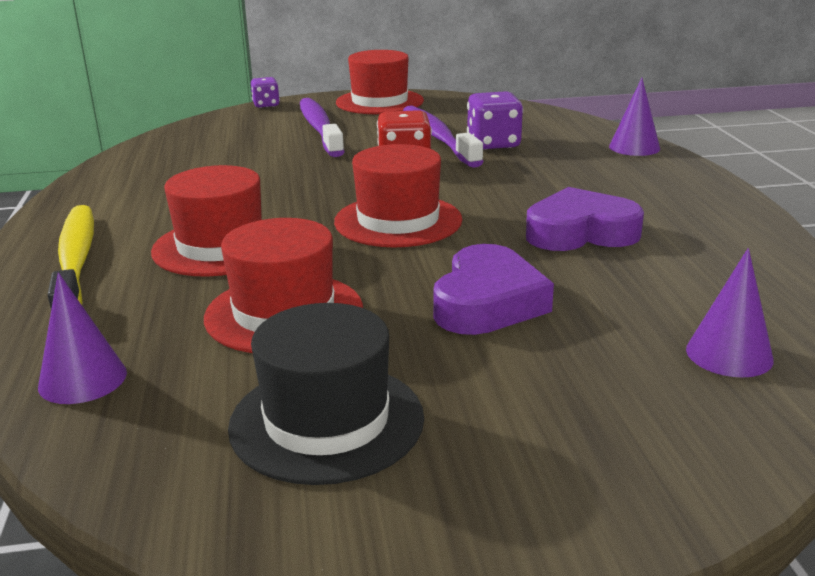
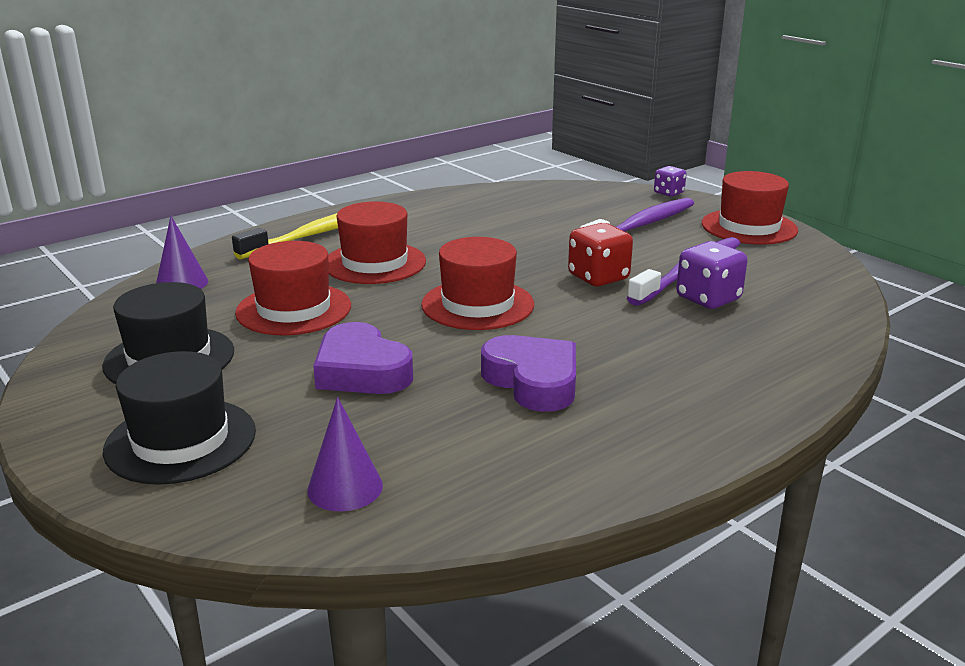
camera: 60 degrees right, 0 degrees up
purple heart [433,244,554,335] -> purple heart turned 60 degrees clockwise [313,322,413,394]
purple cone [609,78,660,156] -> none
none -> black hat [103,351,256,485]

